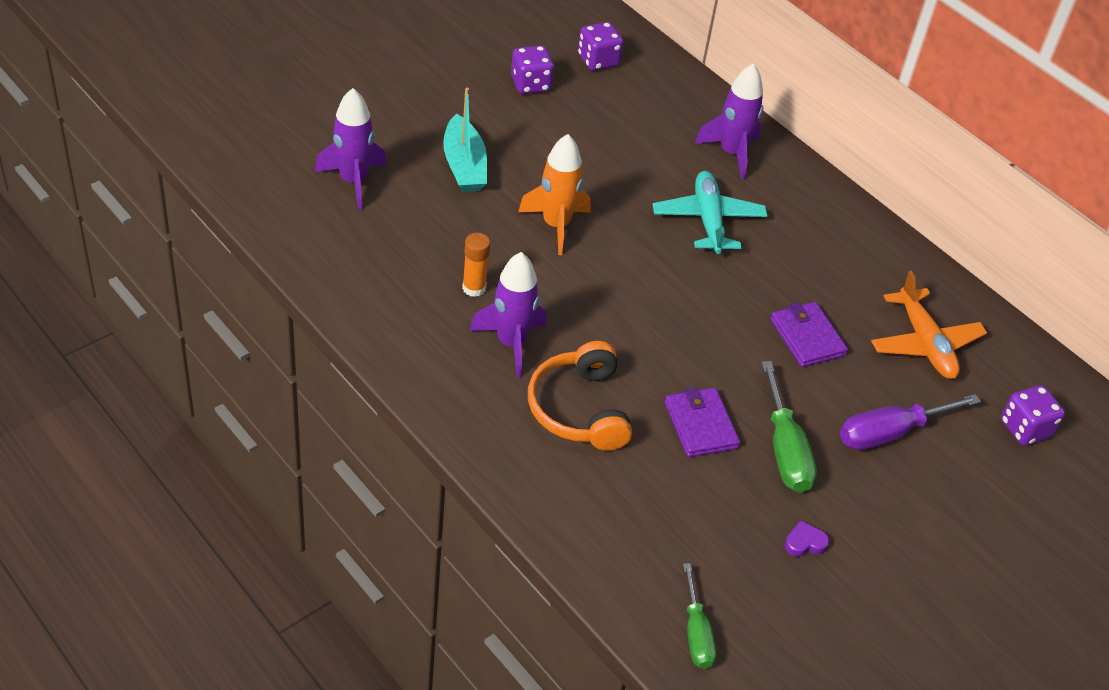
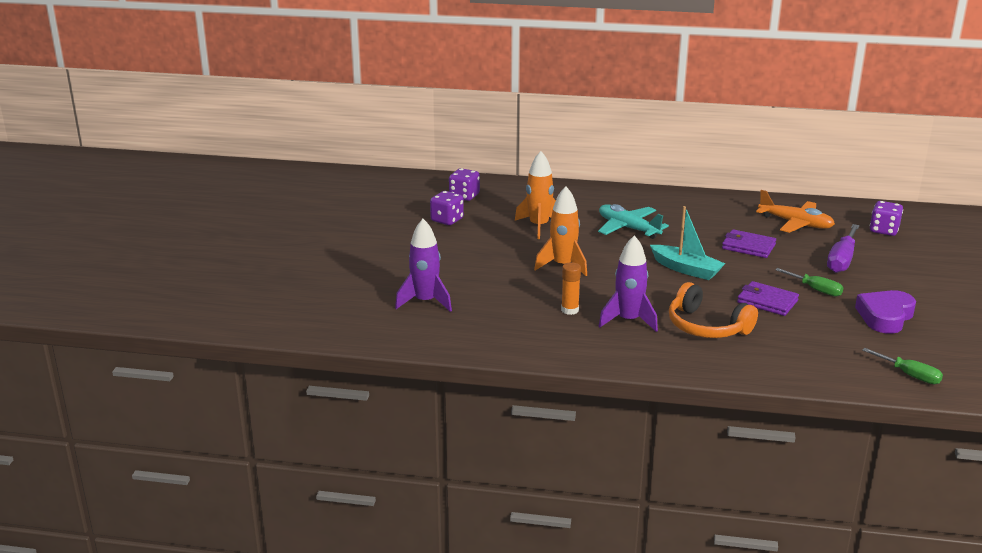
camera: 35 degrees left, 20 degrees down
turquoise boat [443,88,487,192] -> turquoise boat moved to [650,206,726,280]
purple rocket [694,63,763,180] -> none
green screwdriver [761,361,817,493] -> green screwdriver [775,268,843,297], size x0.66
purple heart [785,520,829,557] -> purple heart [855,290,916,334], size x2.21
none -> orange rocket [515,151,556,239]

